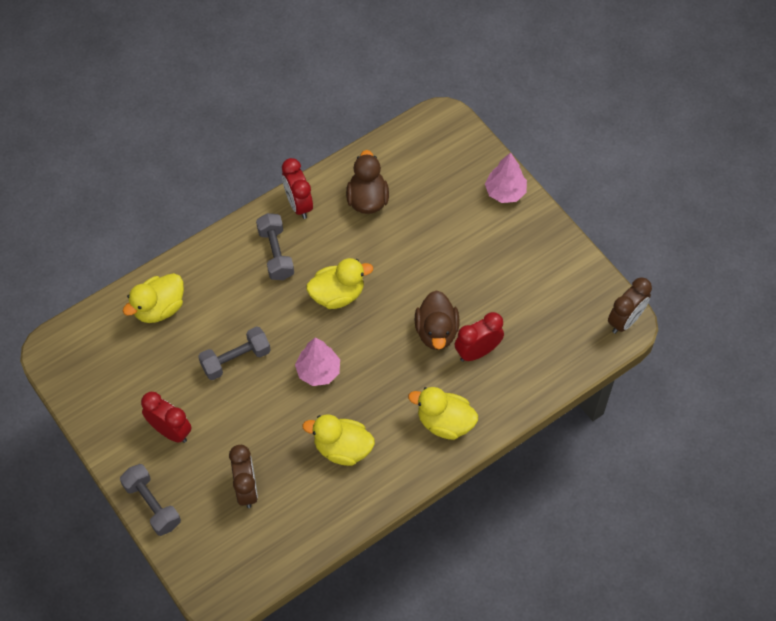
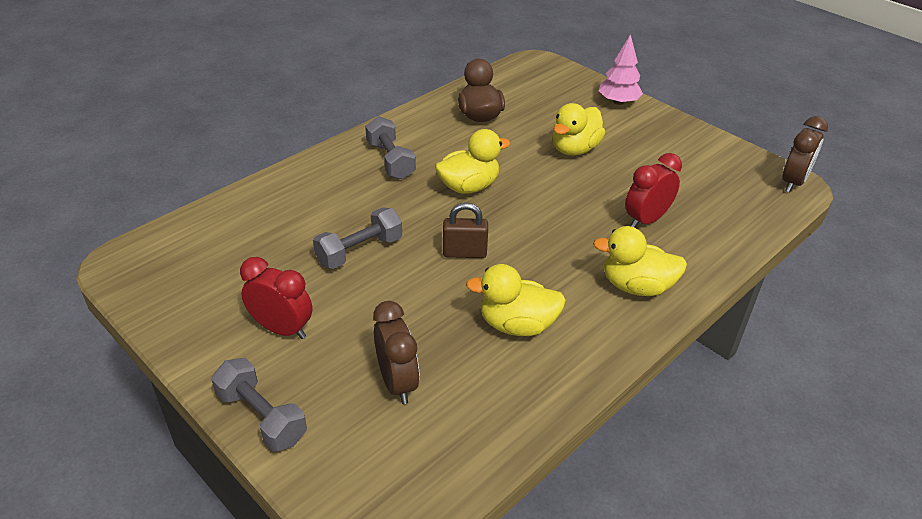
camera: 10 degrees left, 20 degrees down
yellow duck [123,273,184,323] -> yellow duck moved to [552,103,605,155]
red clock [282,158,313,219] -> none
pink tree [295,337,340,386] -> brown padlock [443,203,488,258]
brown duck [415,290,460,350] -> none

